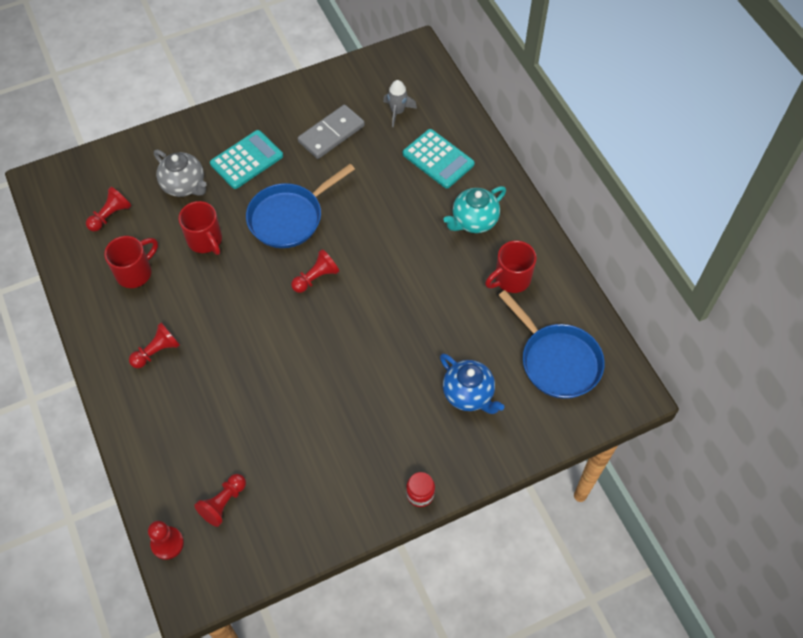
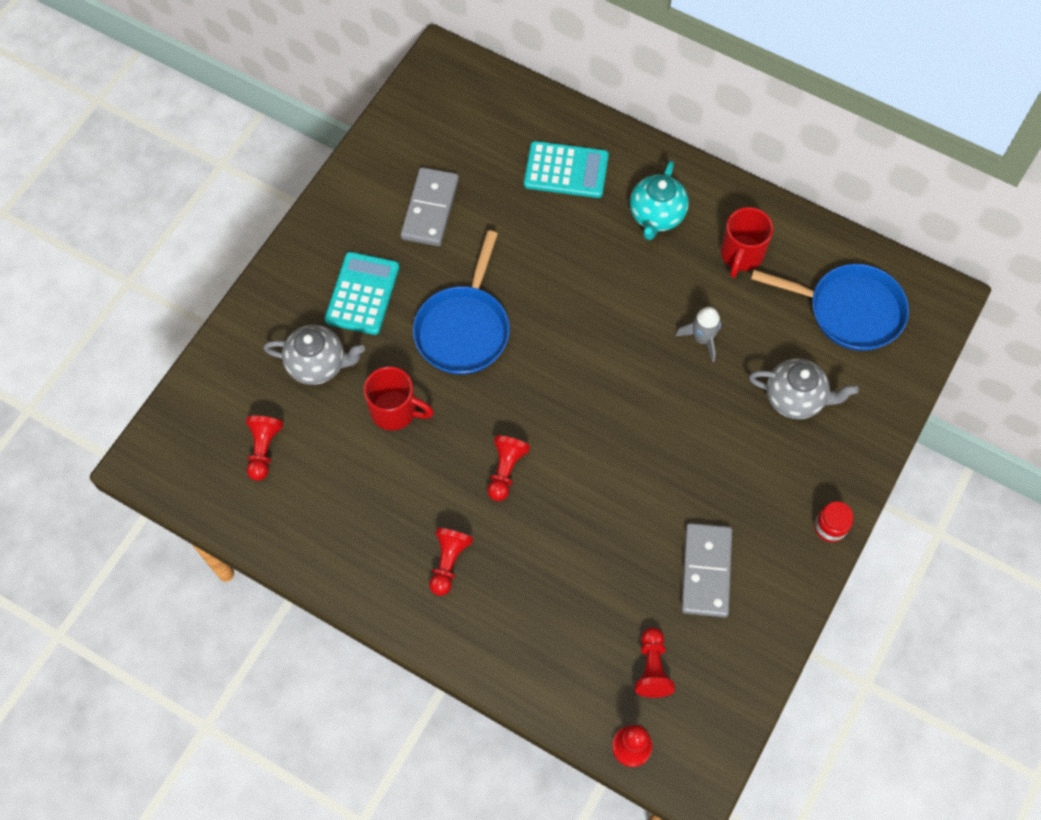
camera: 35 degrees left, 5 degrees up
red mug [104,236,158,288] -> none
red pawn [291,249,339,293] -> red pawn moved to [487,435,530,501]
grey rocket [383,80,417,127] -> grey rocket moved to [675,307,721,362]
blue teapot [440,354,504,414] -> grey teapot [749,358,859,420]
none -> grey domino [681,523,732,618]

